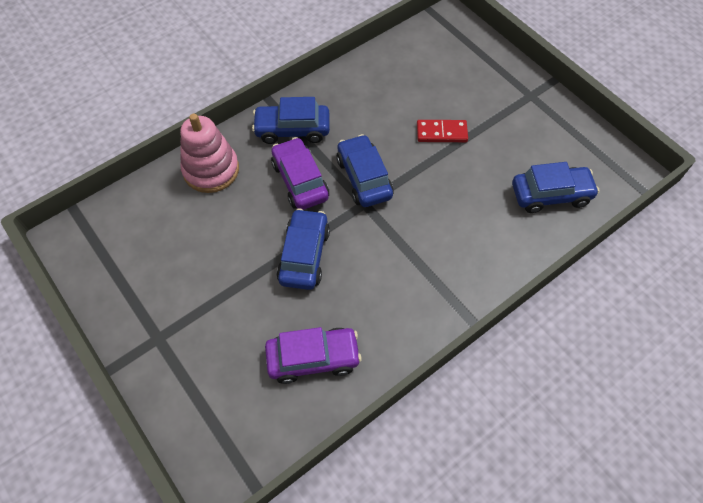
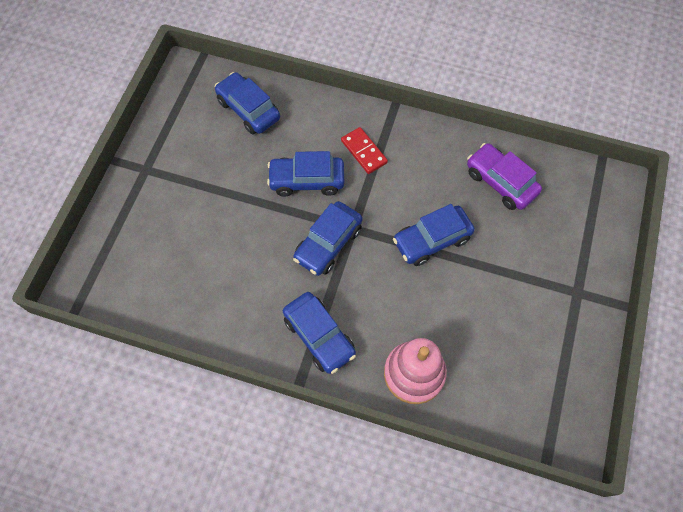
camera: 125 degrees left, 5 degrees up
purple car [271,137,329,210] -> none
red domino [417,120,468,142] -> red domino moved to [341,127,388,174]
none -> blue car [267,151,344,196]

